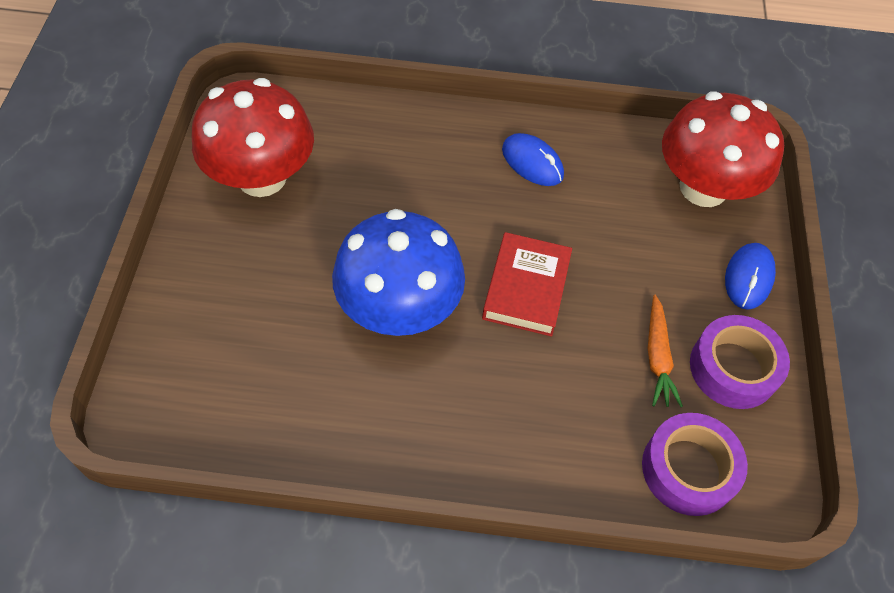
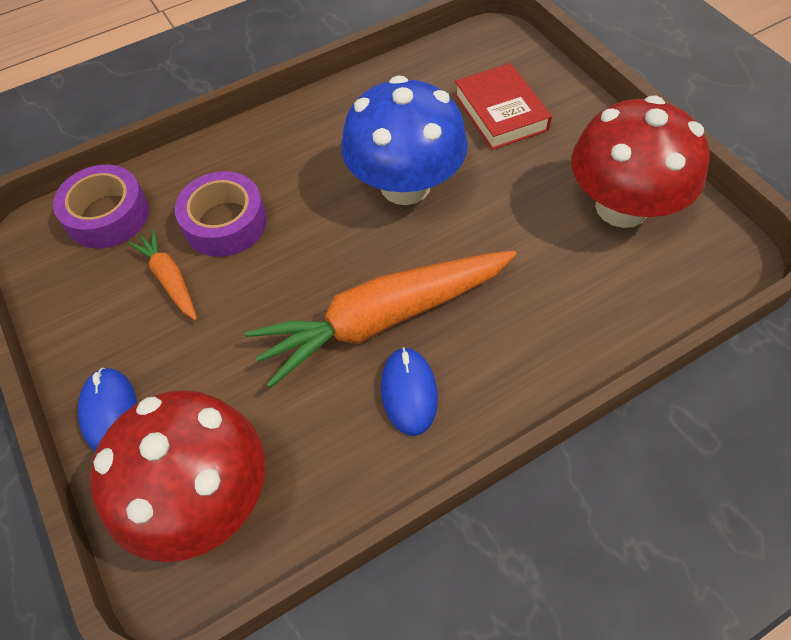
camera: 150 degrees right, 0 degrees up
red book [482,232,572,336] -> red book moved to [454,63,552,150]
blue mouse [502,133,564,186] -> blue mouse turned 75 degrees clockwise [381,347,438,436]
purple tape [690,315,790,409] -> purple tape moved to [175,171,267,257]
none -> orange carrot [245,250,517,388]

